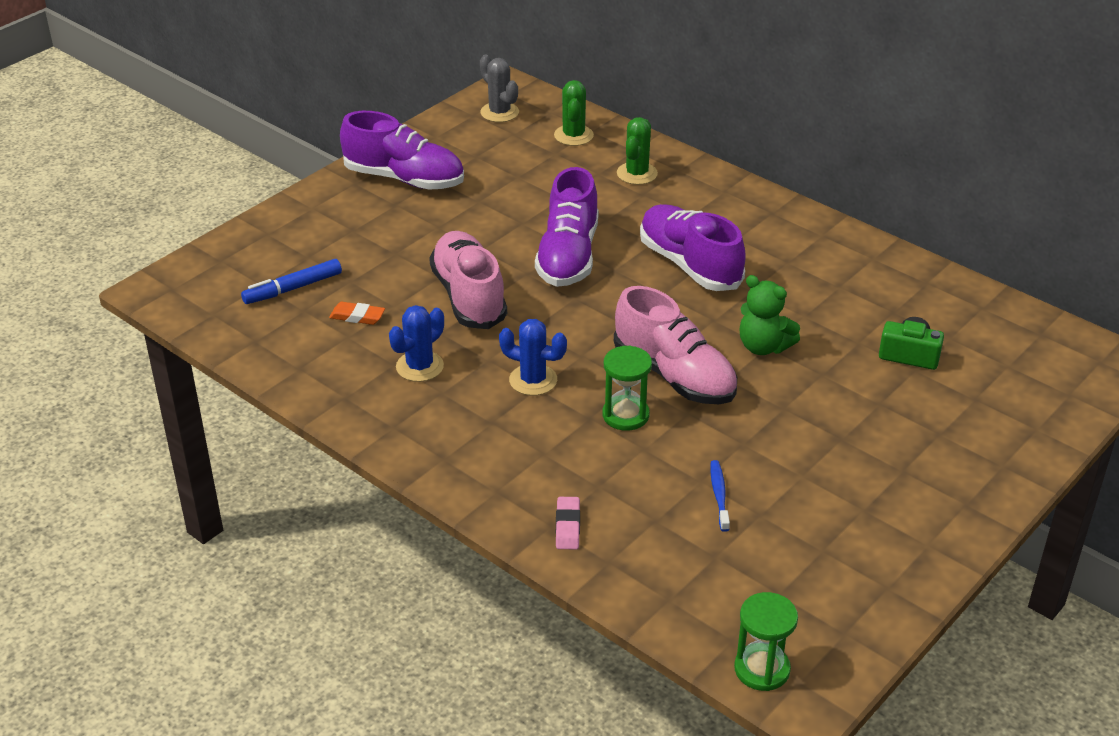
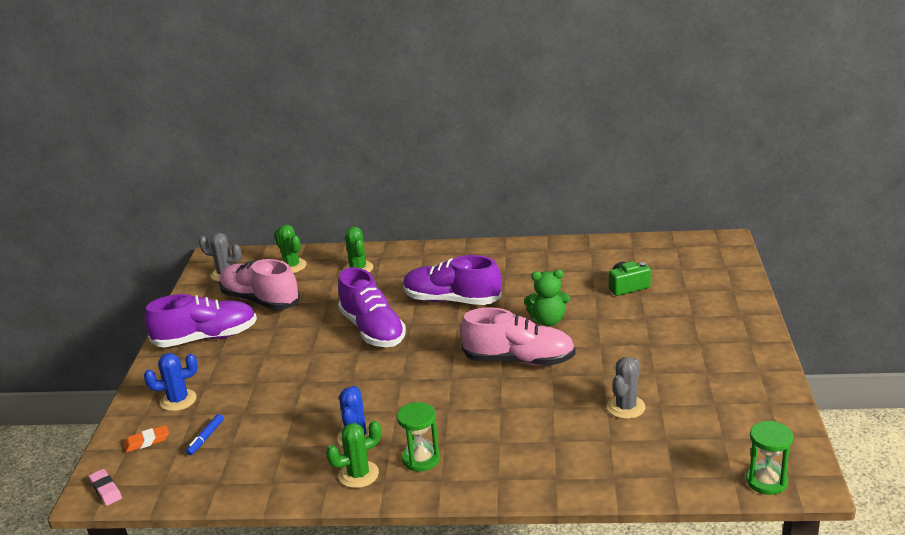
camera: 35 degrees left, 10 degrees down
blue marker [241,259,342,304] -> blue marker [186,414,224,455], size x0.66
orange eraser [329,302,385,325] -> orange eraser moved to [123,425,169,453]
pink shoe [429,231,507,329] -> pink shoe moved to [219,259,300,310]
blue cactus [499,319,567,396] -> blue cactus moved to [144,353,198,411]
pink eraser [556,497,580,549] -> pink eraser moved to [89,469,122,506]
green hourglass [602,345,652,431] -> green hourglass moved to [397,402,440,471]
blue toothbrush [710,460,730,532] -> grey cactus [607,357,645,419]
none -> green cactus [326,420,381,488]

